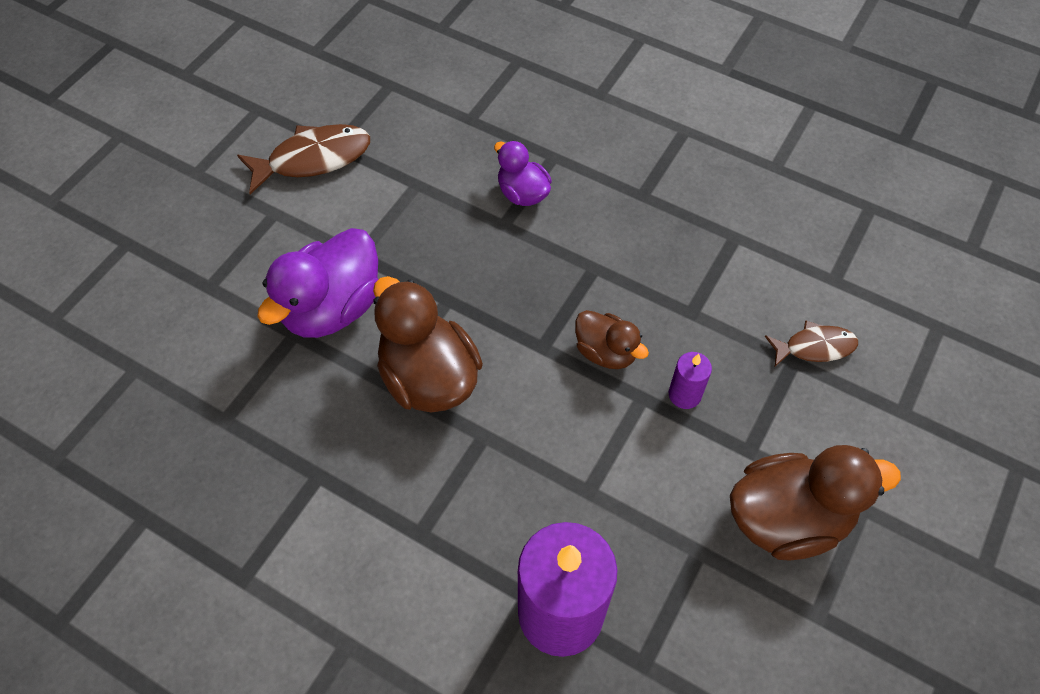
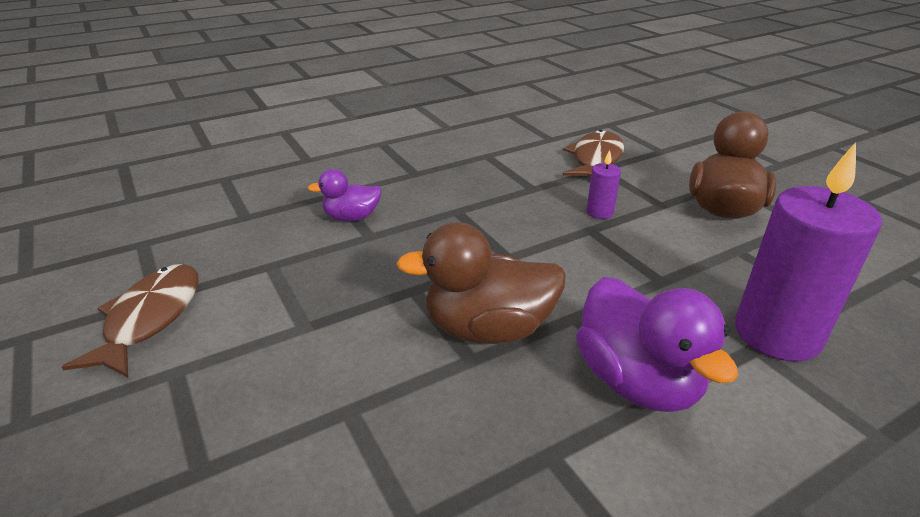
camera: 60 degrees left, 25 degrees down
purple duck [257,228,378,338] -> purple duck moved to [576,277,739,412]
brown duck [575,310,649,369] -> none
brown fish [765,321,858,366] -> brown fish [563,130,624,177], size x1.63

